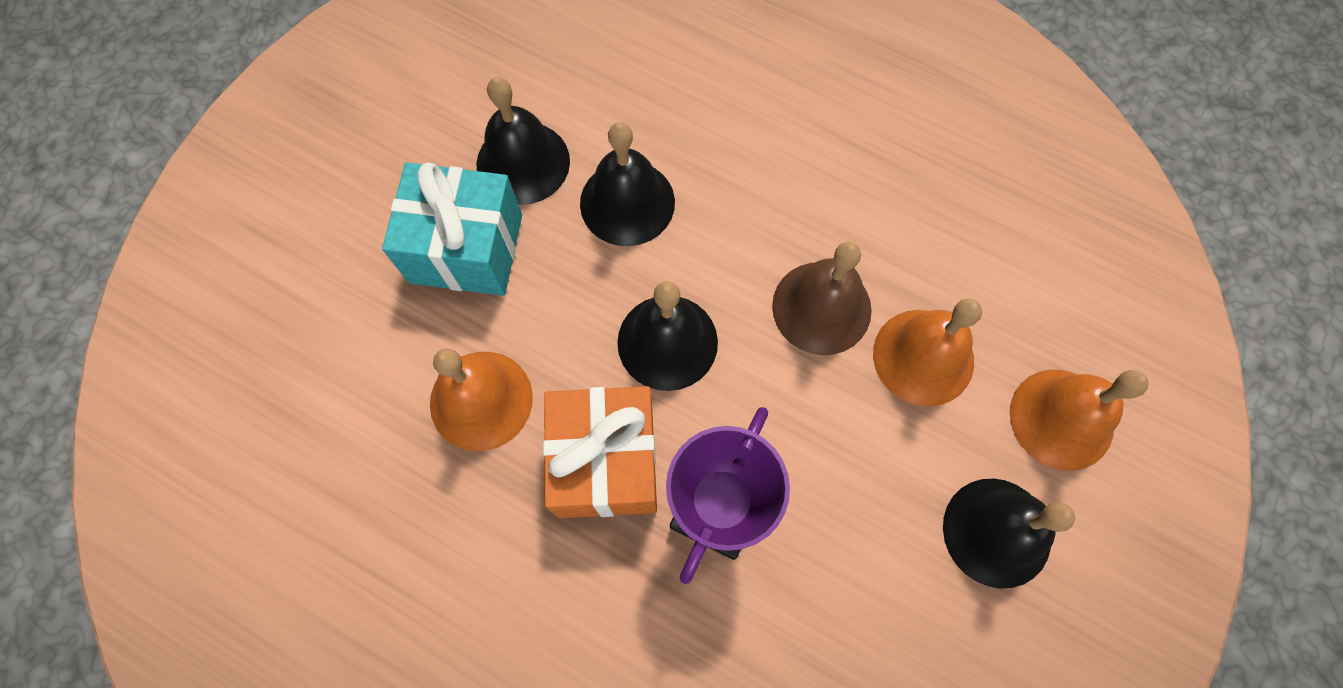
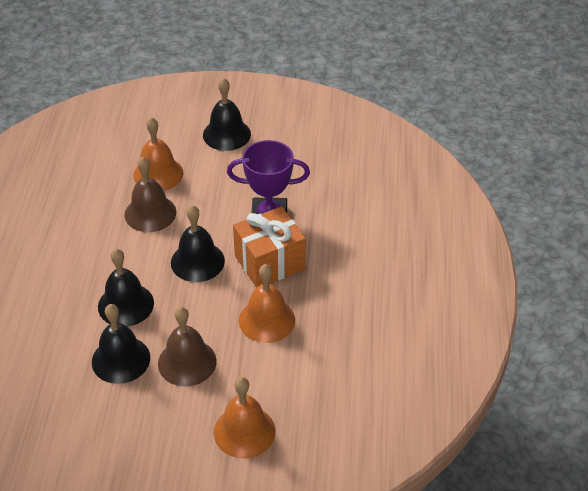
camera: 115 degrees left, 25 degrees down
turquoise gift [382,162,522,296] -> brown bell [158,307,217,386]
orange bell [1010,370,1149,471] -> orange bell moved to [214,377,276,458]

